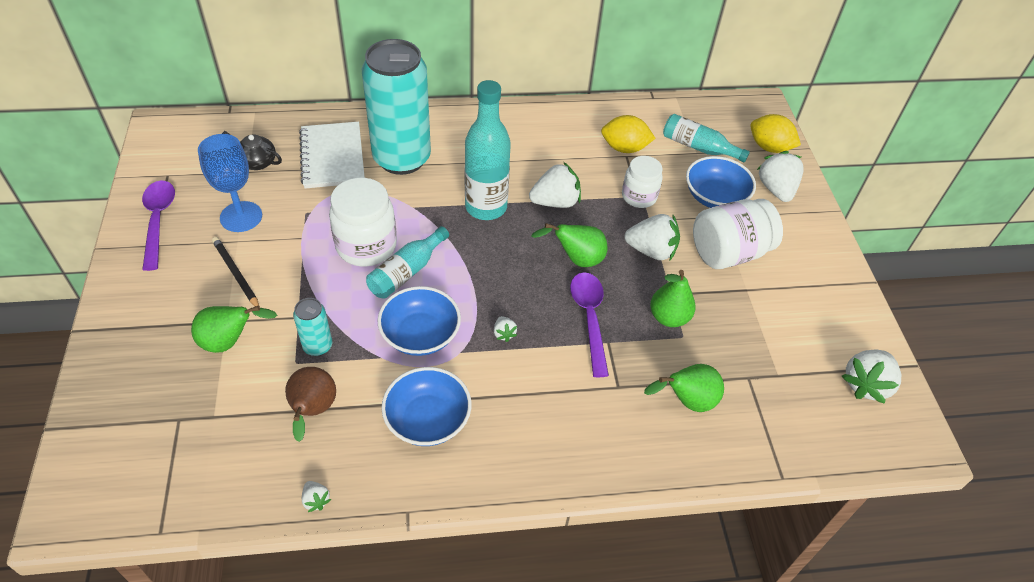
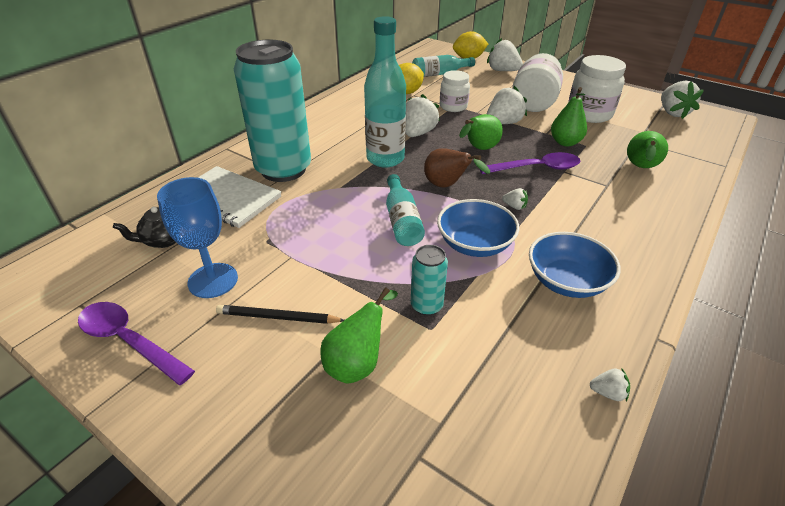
camera: 45 degrees left, 10 degrees down
brown pear [285,367,336,442] -> brown pear moved to [424,148,490,188]
white jar [329,178,397,267] -> white jar moved to [568,55,626,123]
purple spoon [570,272,609,377] -> purple spoon turned 135 degrees clockwise [480,152,580,174]
blue bowl [686,156,756,208] -> none

